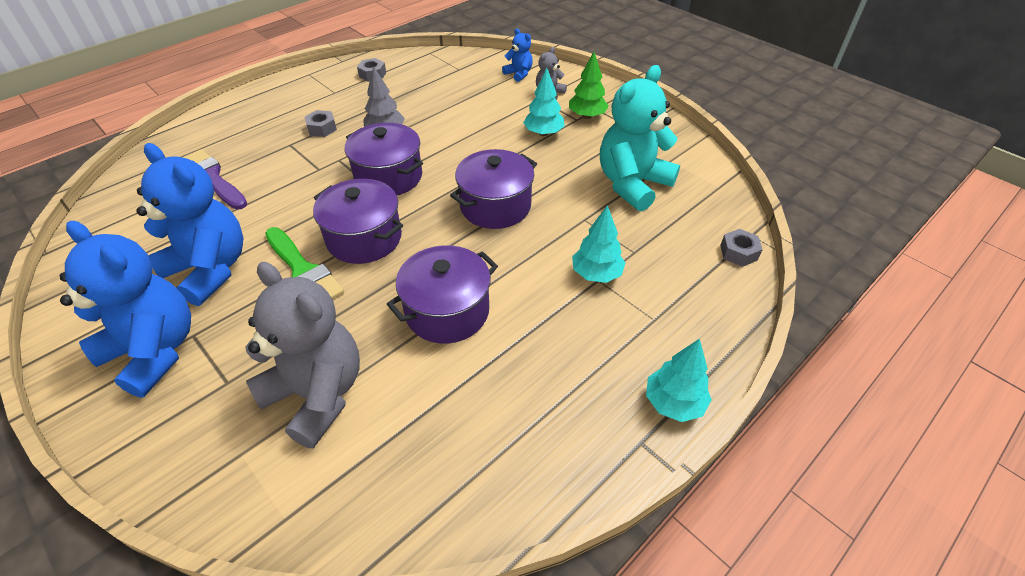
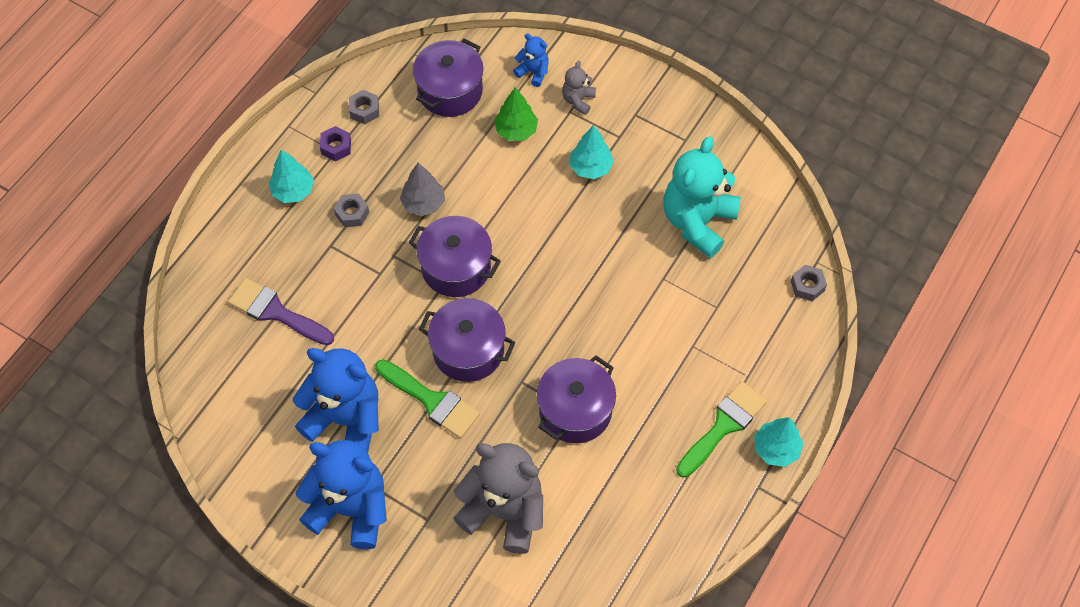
camera: 15 degrees left, 15 degrees up
purple pot [450,149,537,229] -> purple pot moved to [413,38,483,117]
green tree [569,52,609,119] -> green tree moved to [494,87,538,141]
turquoise tree [572,205,625,283] -> turquoise tree moved to [269,150,314,203]
none -> purple nut [320,126,351,161]
none -> green brush [676,381,767,478]

